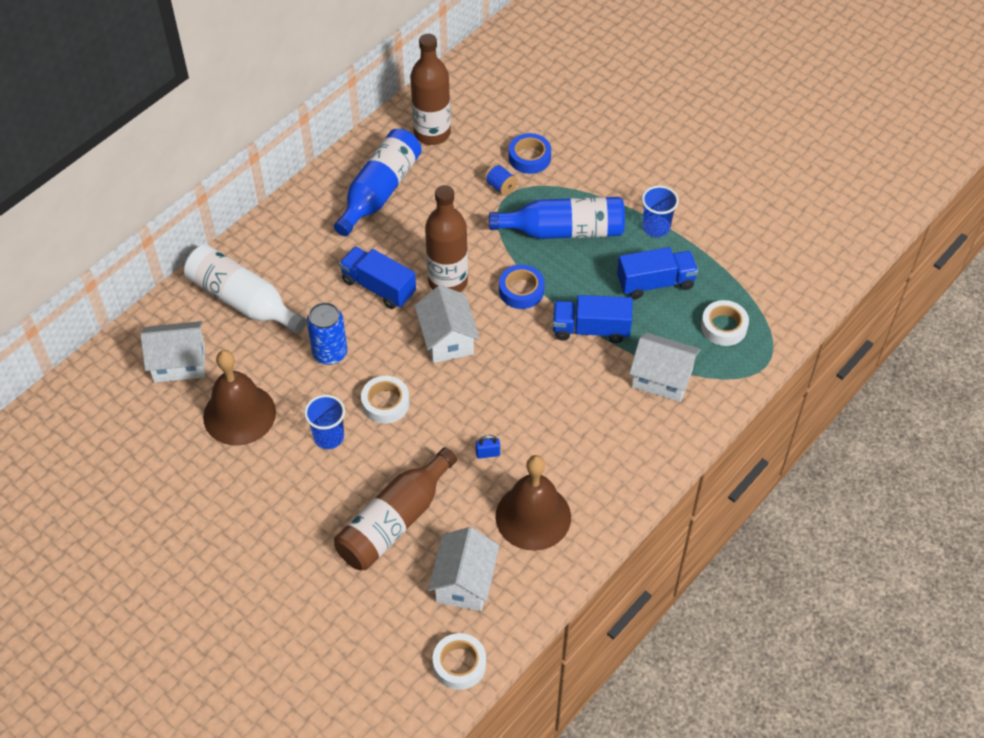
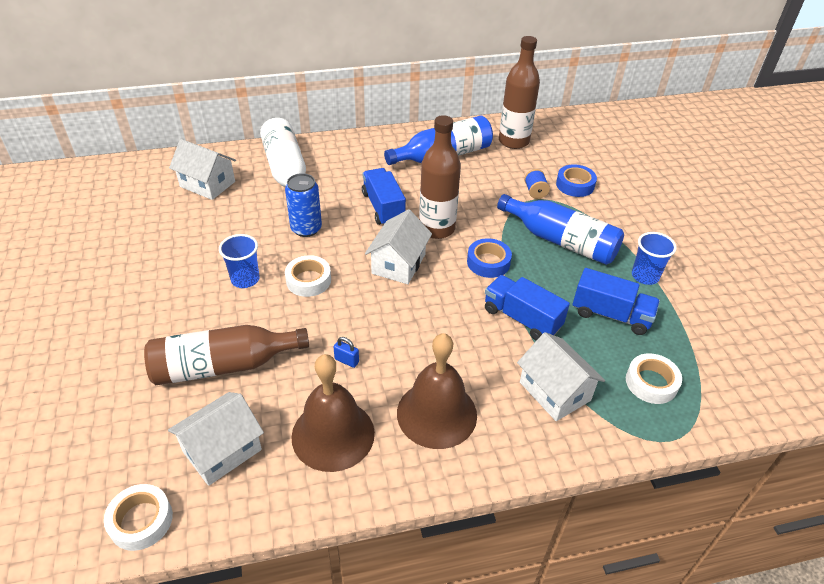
camera: 35 degrees right, 10 degrees down
brown bell [203,350,276,445] -> brown bell moved to [397,333,477,449]

